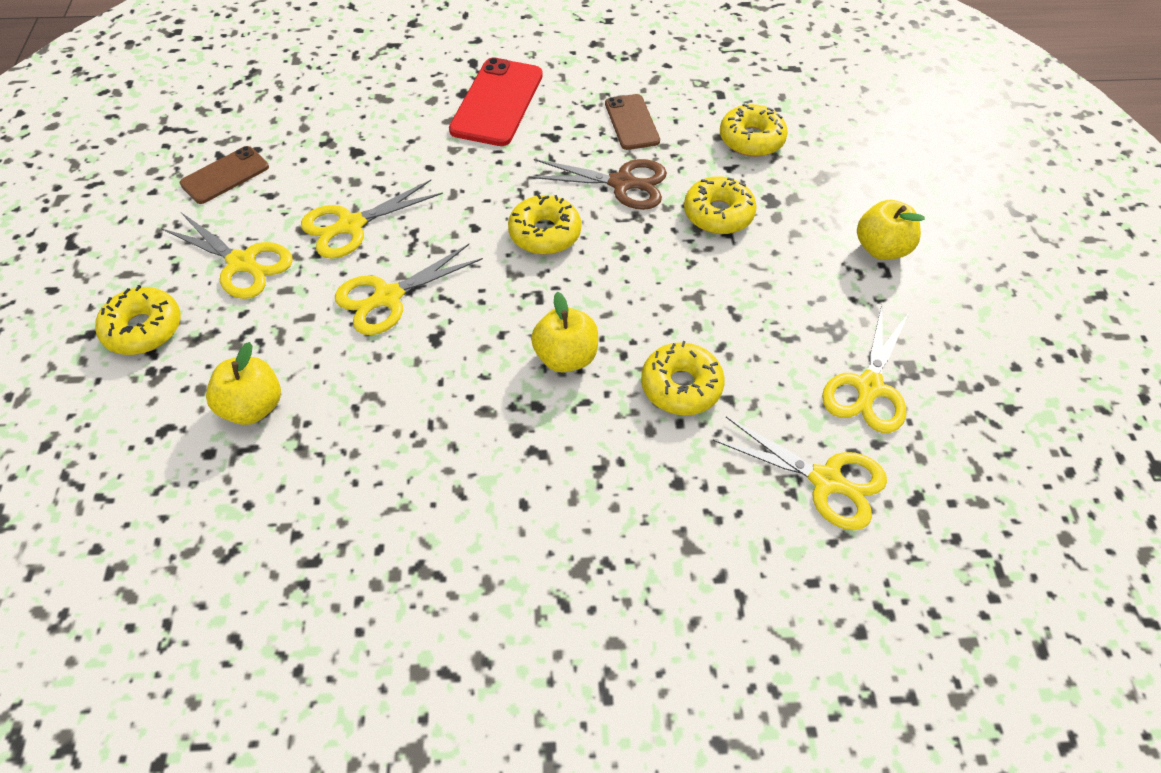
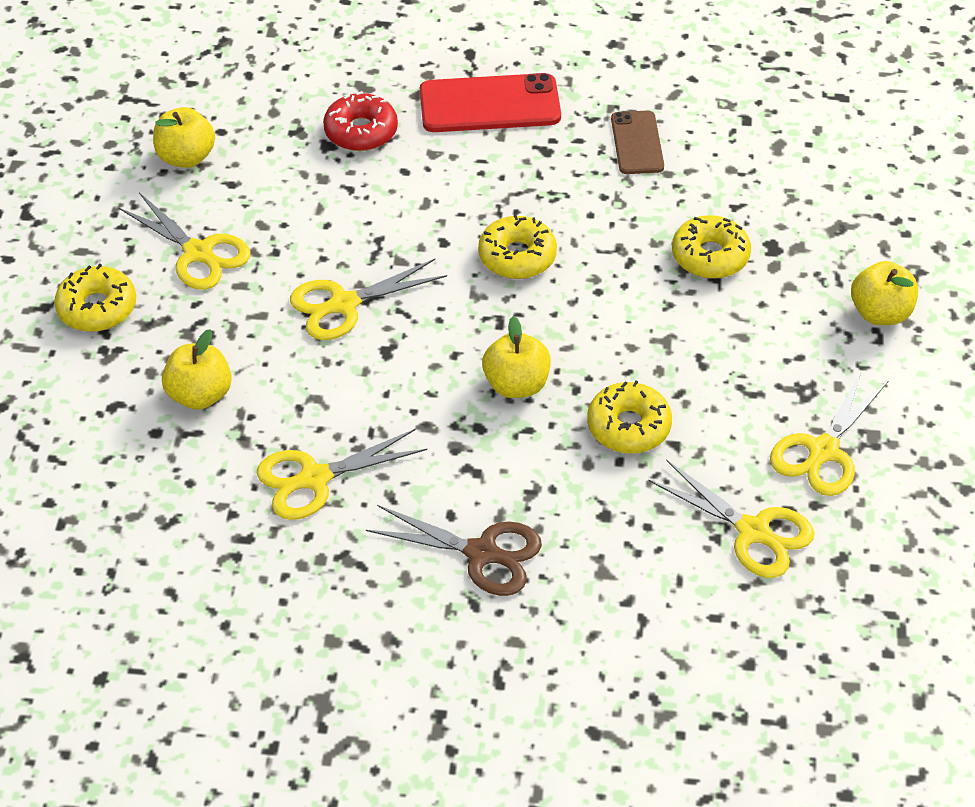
camera: 10 degrees right, 5 degrees down
brown phone [180,146,269,204] -> yellow apple [153,107,215,168]
yellow scissors [301,180,443,259] -> yellow scissors moved to [257,429,427,520]
red phone [449,57,543,146] -> red phone turned 60 degrees clockwise [420,73,561,132]
brown scissors [529,159,667,210] -> brown scissors moved to [366,505,542,596]
yellow donut [720,103,788,157] -> none
none -> red donut [323,91,398,151]

